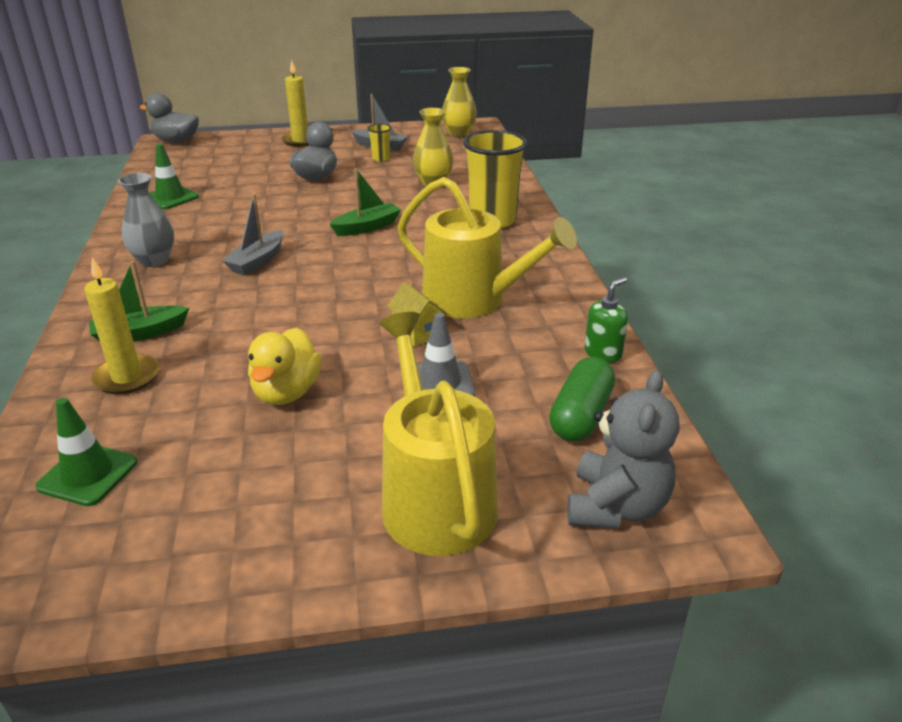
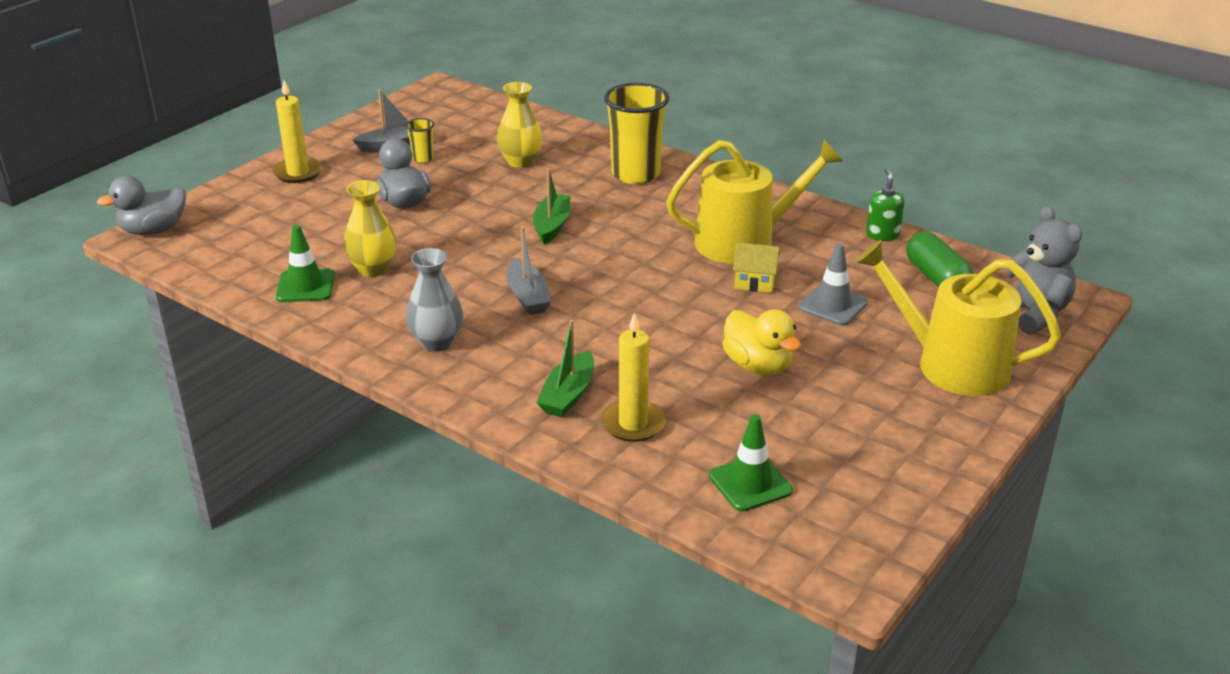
camera: 45 degrees left, 0 degrees up
yellow vase [442,67,477,137] -> yellow vase moved to [343,180,397,277]

